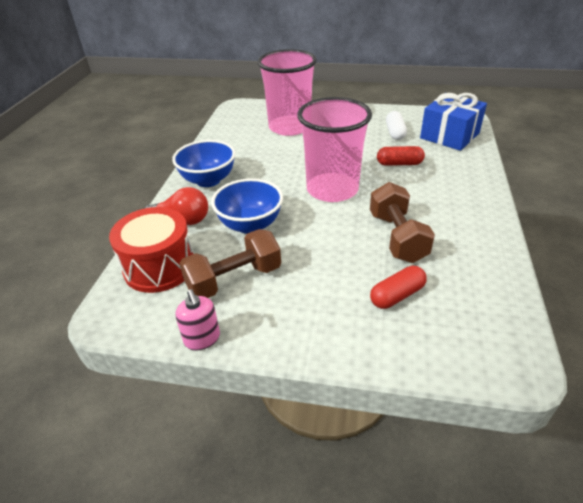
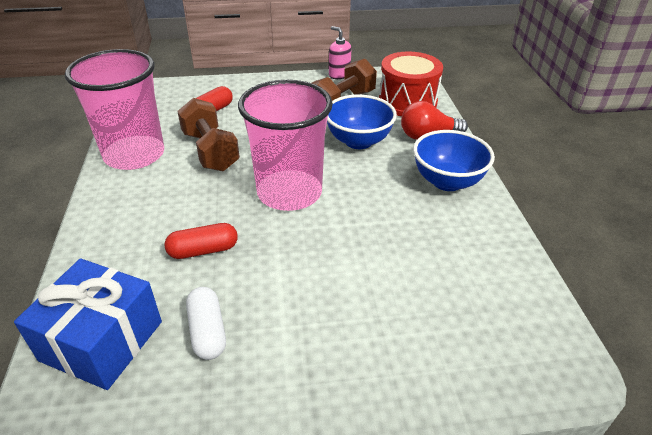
camera: 160 degrees right, 0 degrees up
pink cup [257,49,317,136] -> pink cup moved to [65,49,164,170]

